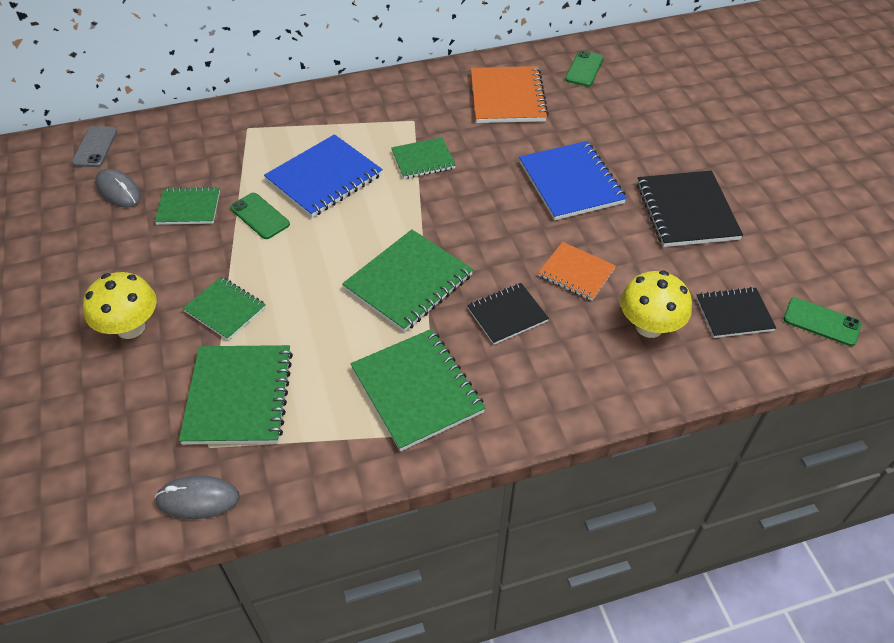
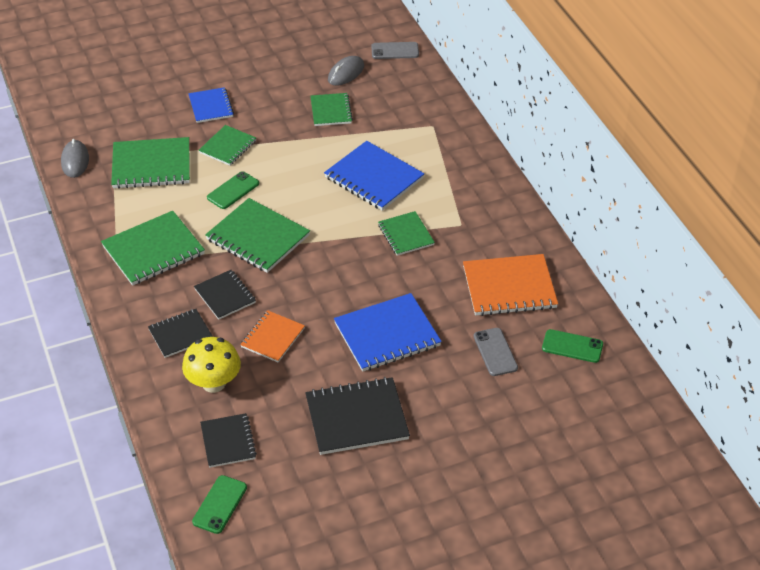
camera: 85 degrees right, 5 degrees down
yellow mushroom [83,272,157,339] -> blue notebook [188,87,234,123]
green phone [230,193,290,239] -> green phone moved to [207,171,259,209]
none -> black notebook [148,309,213,358]
none -> grey phone [474,328,518,376]

